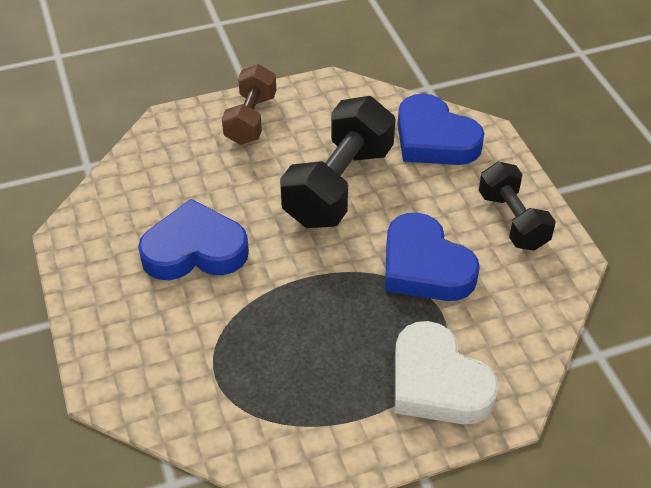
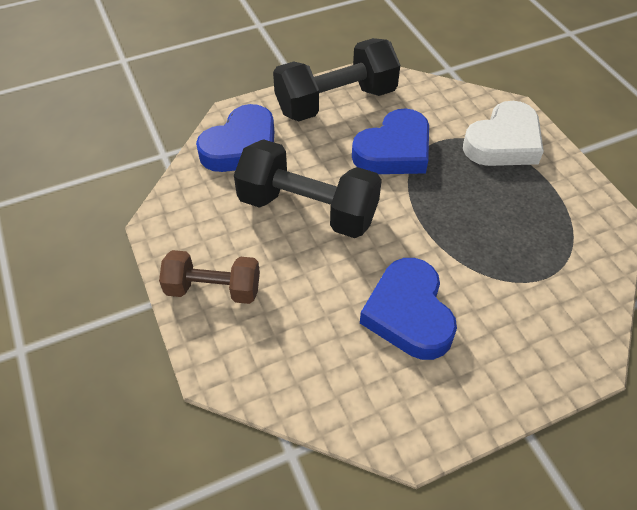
camera: 95 degrees left, 5 degrees up
black dumbbell [479,162,556,251] -> black dumbbell [273,38,400,121], size x1.60

